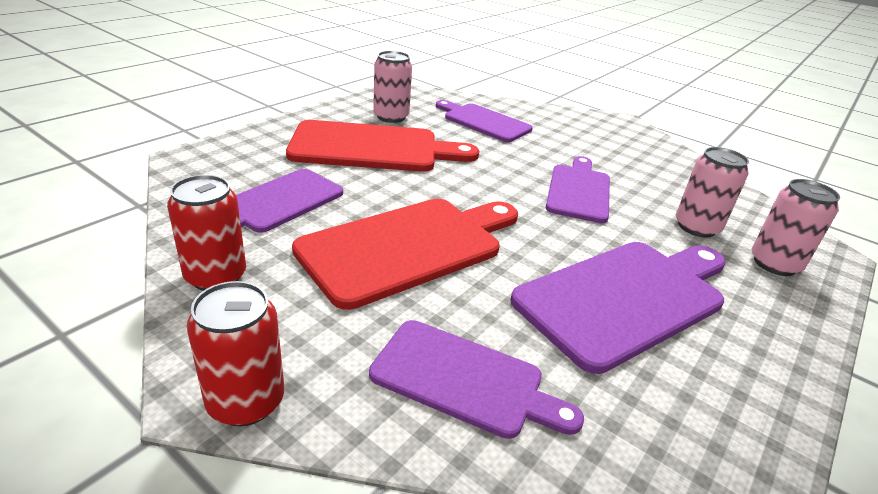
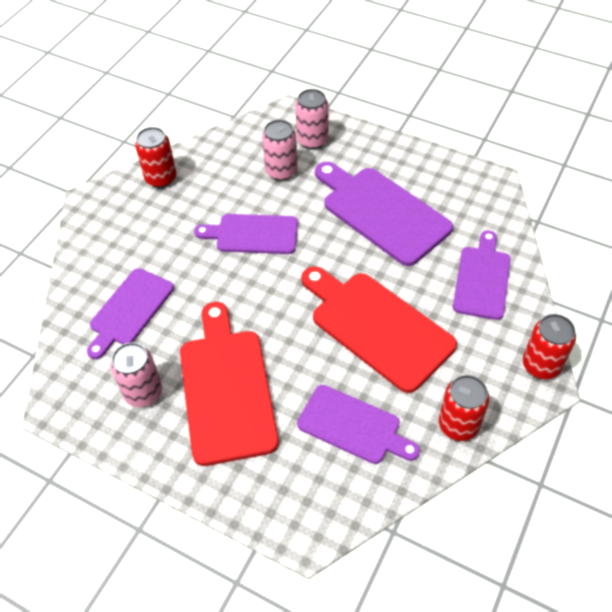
camera: 95 degrees left, 20 degrees up
none -> red can [135,127,176,188]

